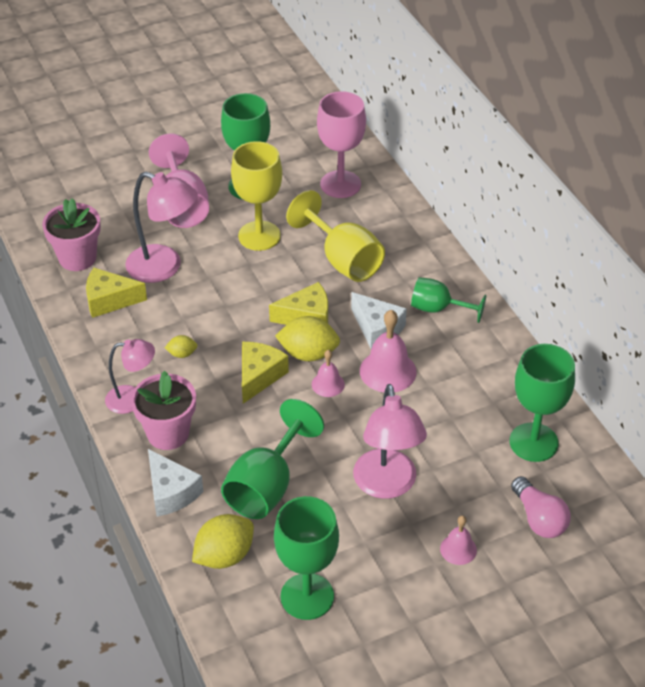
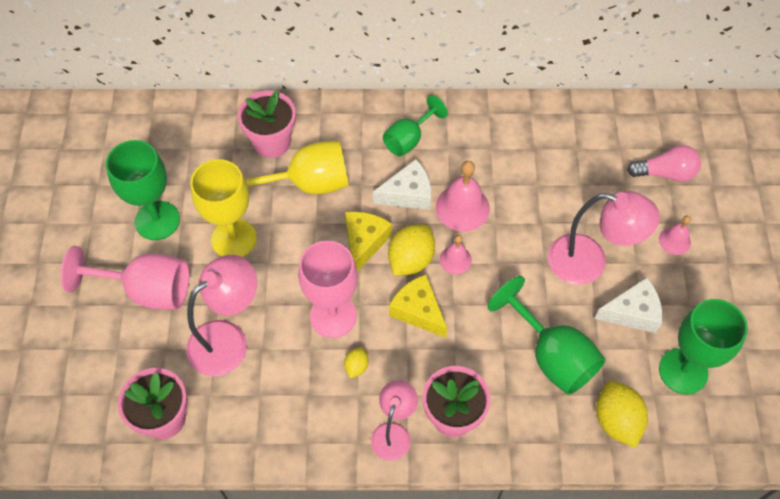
camera: 65 degrees left, 15 degrees up
yellow cheese [86,268,147,318] -> none
white cheese [148,449,203,517] -> white cheese moved to [595,277,663,333]
pink goblet [317,91,366,198] -> pink goblet moved to [298,241,358,338]
green goblet [510,344,575,462] -> none
none -> pink flower pot [238,90,296,158]

